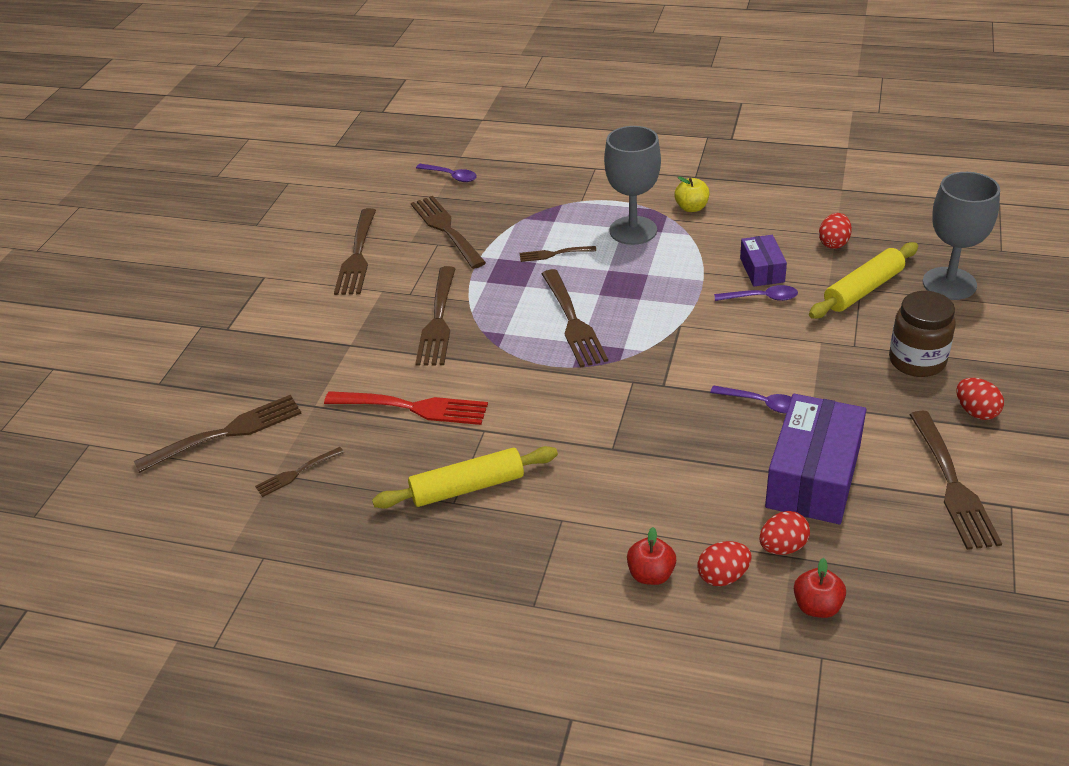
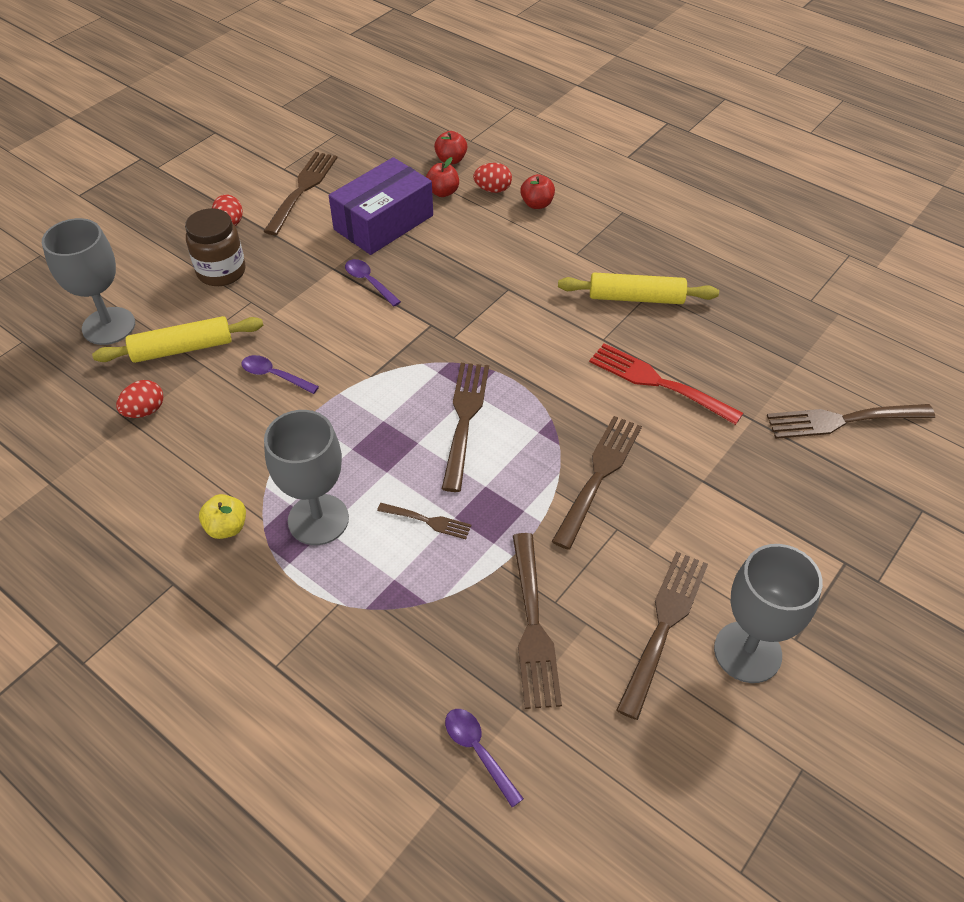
camera: 160 degrees left, 10 degrees up
brown fork [255,447,344,497] -> none
purple box [740,235,787,287] -> none
red egg [759,511,810,555] -> red apple [426,157,459,197]
none -> grey goblet [714,544,823,683]

